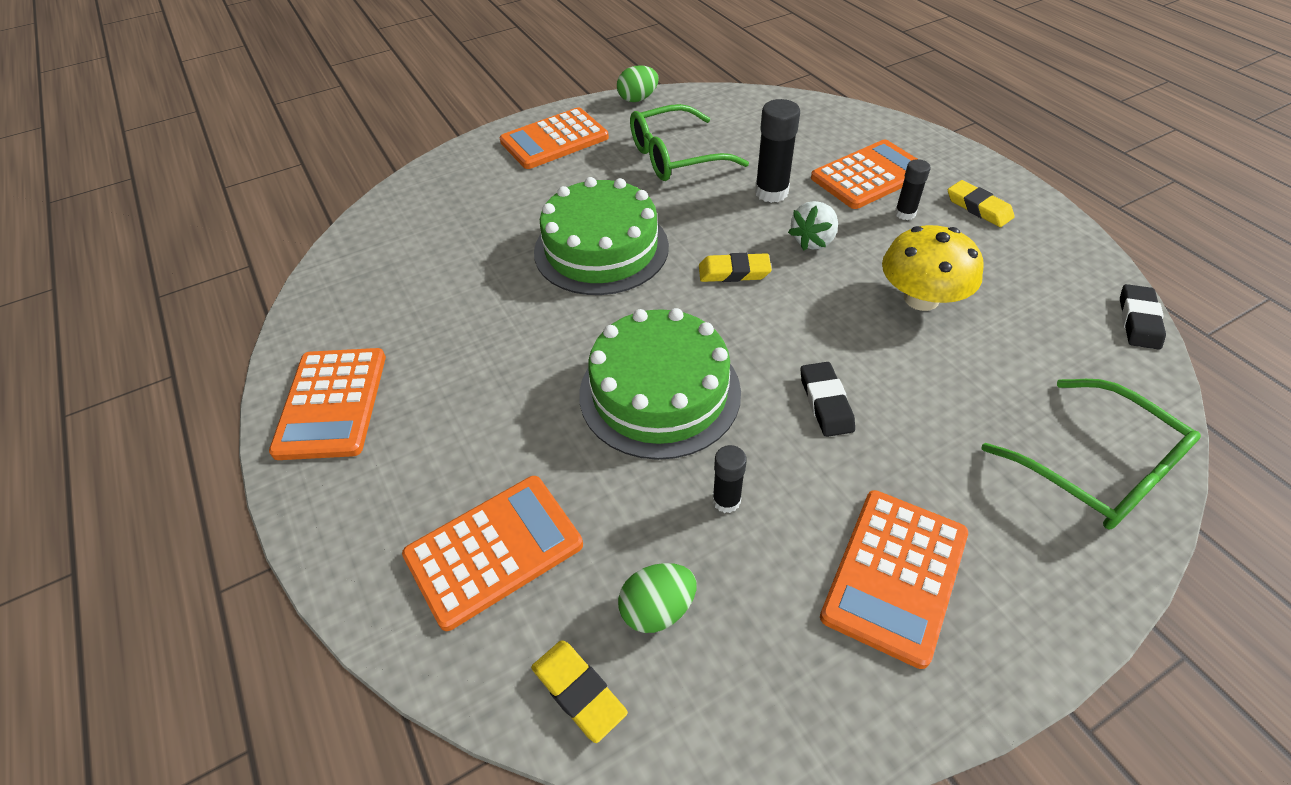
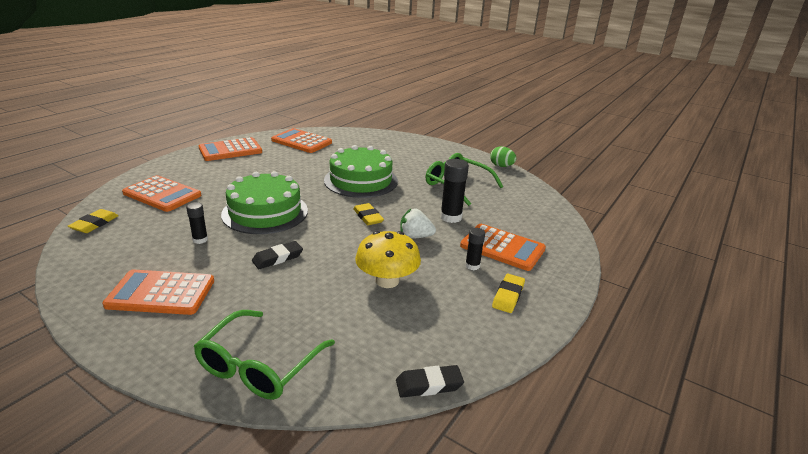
camera: 60 degrees right, 20 degrees down
orange calculator [500,107,609,169] -> orange calculator moved to [271,128,332,153]
green egg [618,563,697,633] -> none

